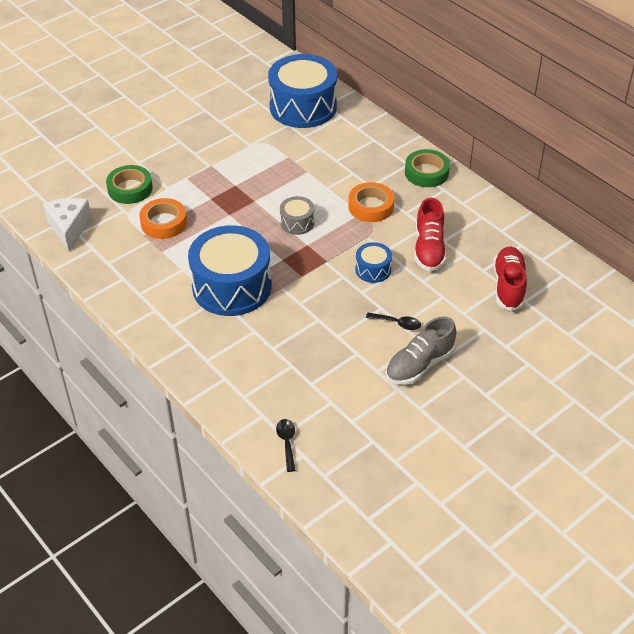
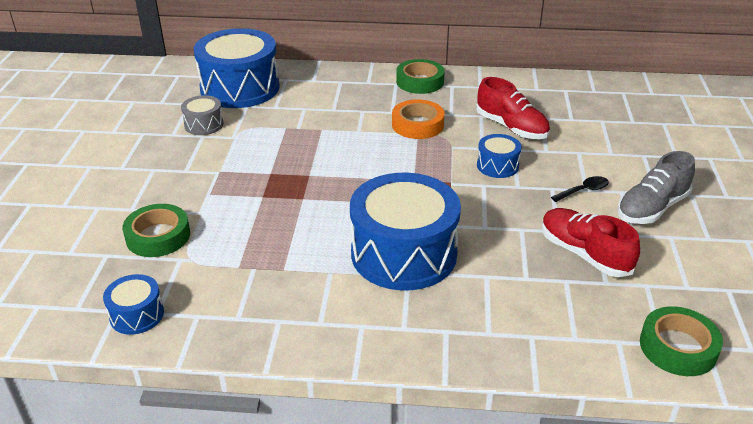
camera: 45 degrees left, 10 degrees down
white cheese [43,198,92,252] -> blue drum [103,274,164,335]
orange tape [139,198,187,239] -> none
black spoon [276,419,296,472] -> green tape [640,306,723,376]
grey drum [280,196,315,235] -> grey drum moved to [181,95,224,135]
grey shoe [386,317,456,385] -> grey shoe turned 45 degrees clockwise [617,151,695,224]
red shoe [493,247,527,311] -> red shoe moved to [542,208,640,277]

